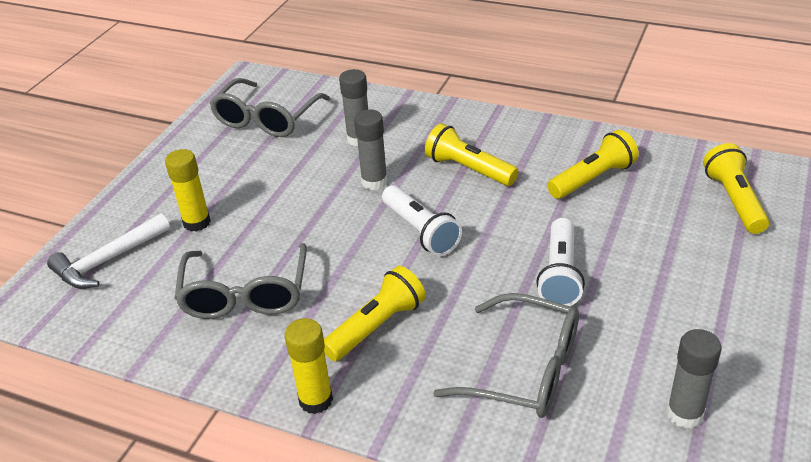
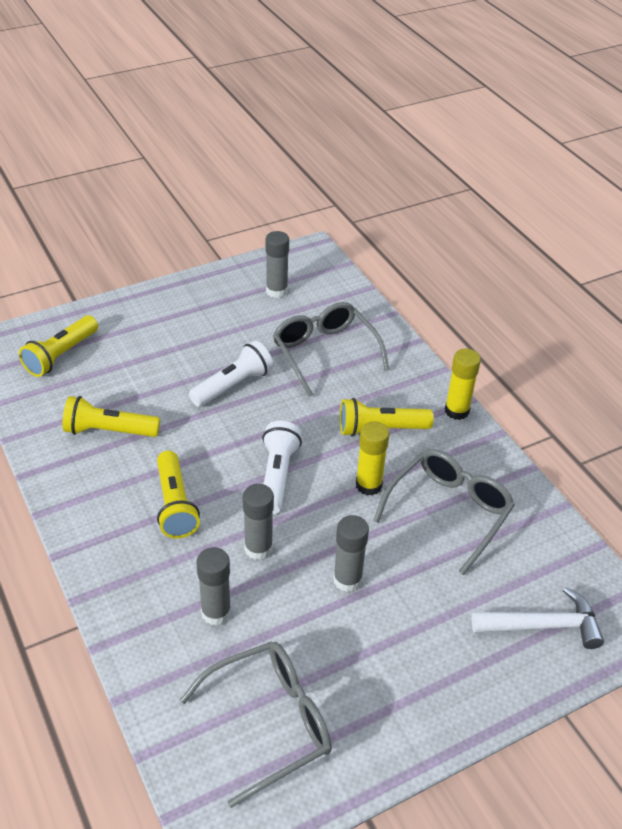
camera: 145 degrees left, 5 degrees up
yellow glue stick [165,149,211,232] -> yellow glue stick moved to [356,421,389,496]
none -> grey glue stick [333,515,369,592]

